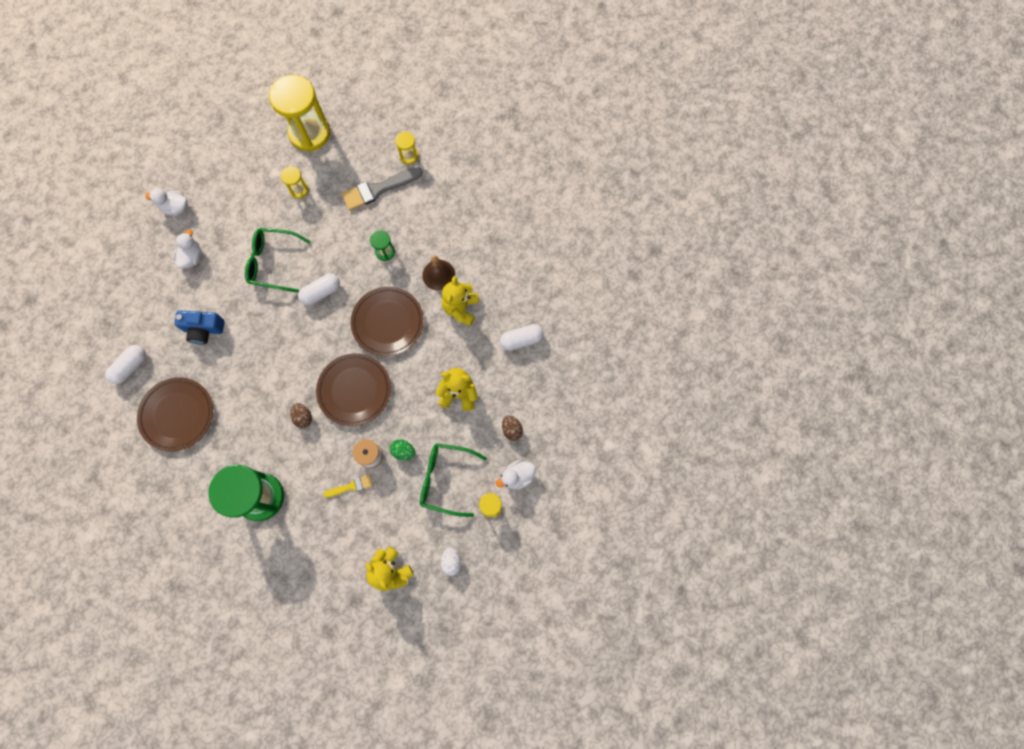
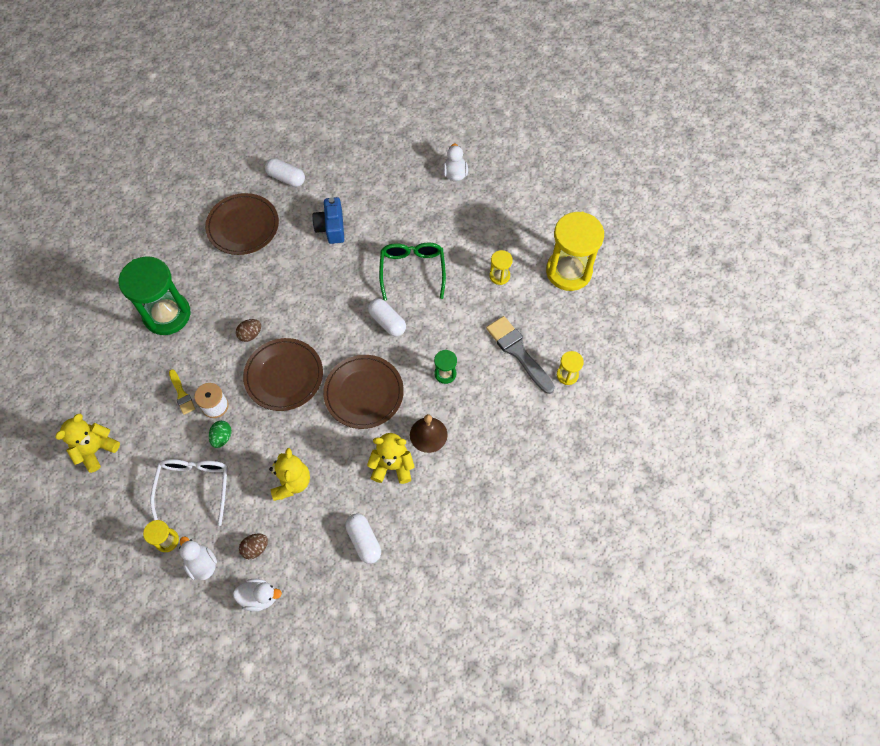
camera: 80 degrees right, 10 degrees down
white duck [173,229,201,269] -> white duck moved to [233,579,282,611]
green glasses [420,443,487,517] -> white glasses [150,459,228,526]
white egg [441,547,462,576] -> none

